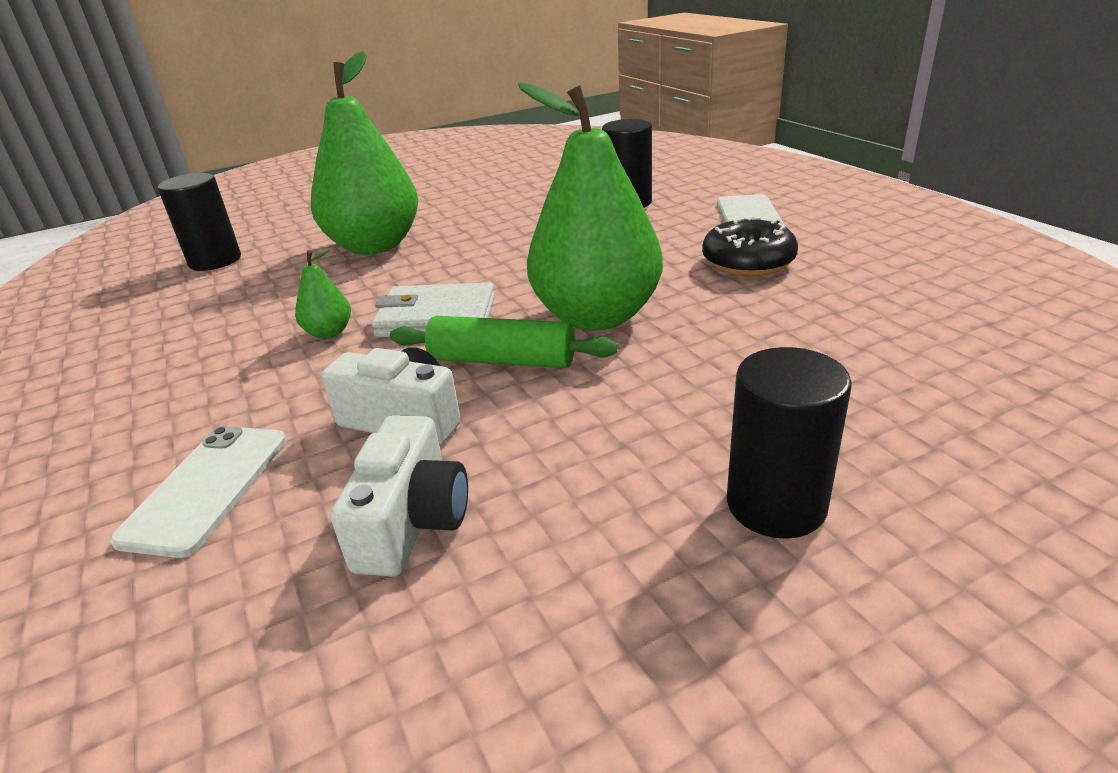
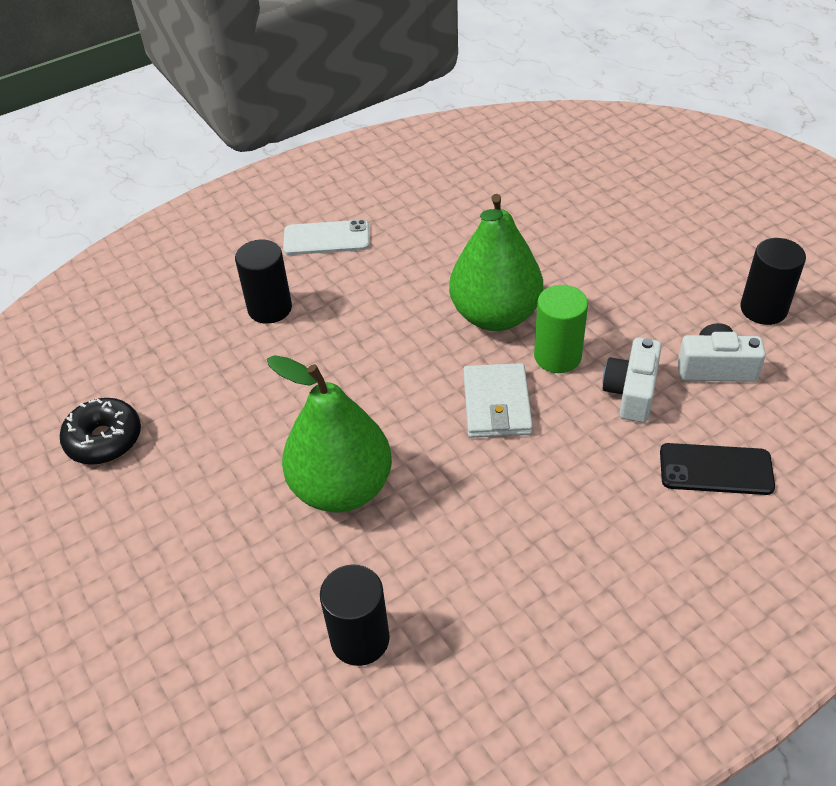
camera: 95 degrees left, 15 degrees up
white phone [110,426,287,558] -> black phone [660,443,775,495]
green pear [295,250,351,339] -> none
green rolling pin [390,316,618,368] -> green cylinder [534,285,588,373]
black donut [702,216,798,276] -> black donut moved to [60,398,141,465]
black cylinder [727,347,852,539] -> black cylinder moved to [740,238,806,325]

